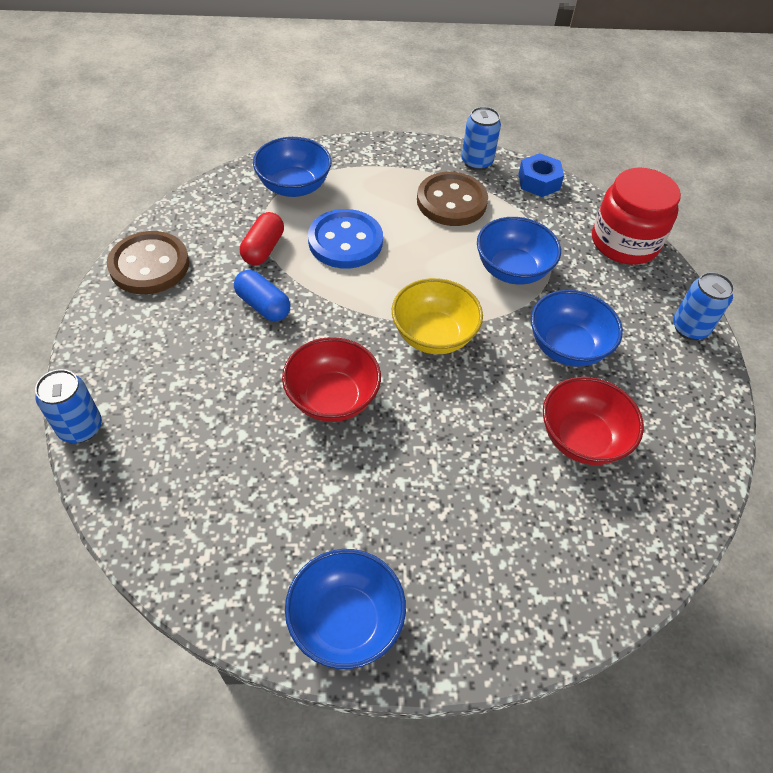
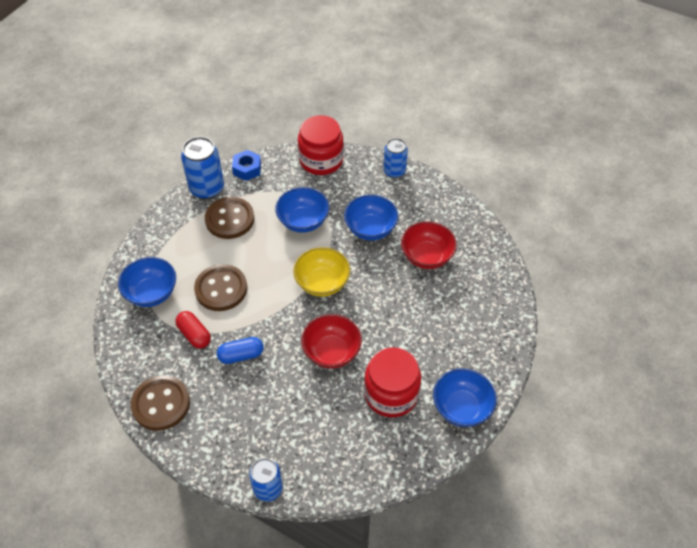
camera: 55 degrees left, 0 degrees up
blue button [308,209,383,269] -> brown button [194,264,247,311]
blue can [461,107,501,171] -> blue can [181,137,224,199], size x1.53
none -> red jar [364,347,421,417]

